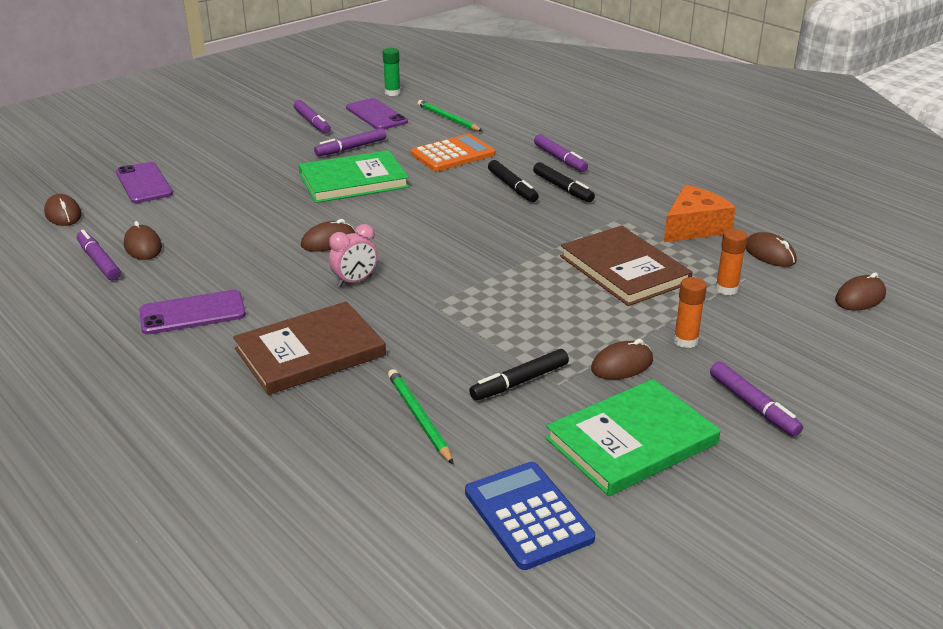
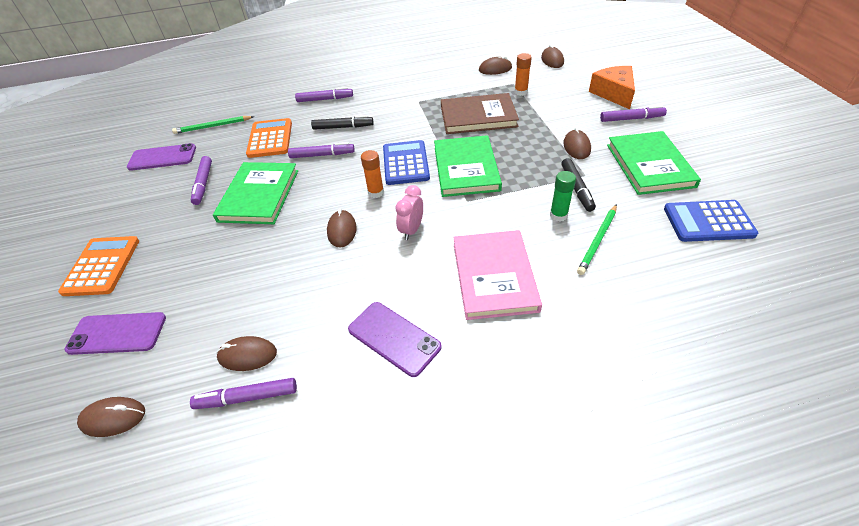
camera: 60 degrees left, 15 degrees up
purple phone [139,290,246,334] -> purple phone turned 60 degrees counterclockwise [348,302,442,377]
brown book [233,301,386,395] -> pink book [453,230,542,320]
purple marker [294,100,331,134] -> purple marker moved to [288,142,355,158]
pink clock [329,224,378,287] -> pink clock turned 150 degrees counterclockwise [395,185,423,240]
green glue stick [383,48,401,96] -> green glue stick moved to [550,171,576,222]
green pencil [388,369,453,464] -> green pencil turned 60 degrees counterclockwise [577,204,617,275]
black marker [533,162,595,202] -> none
orange cheese [664,185,736,242] -> orange cheese moved to [589,66,635,109]
orange glue stick [674,277,707,348] -> orange glue stick moved to [361,150,384,198]
none -> orange calculator [58,236,139,296]
none -> blue calculator [383,140,430,185]
none -> green book [434,135,502,197]

